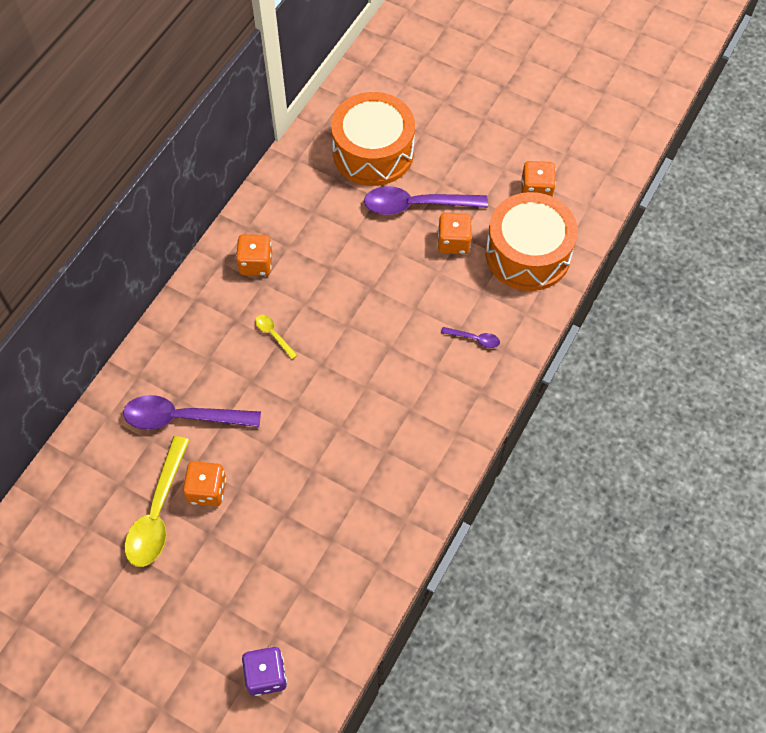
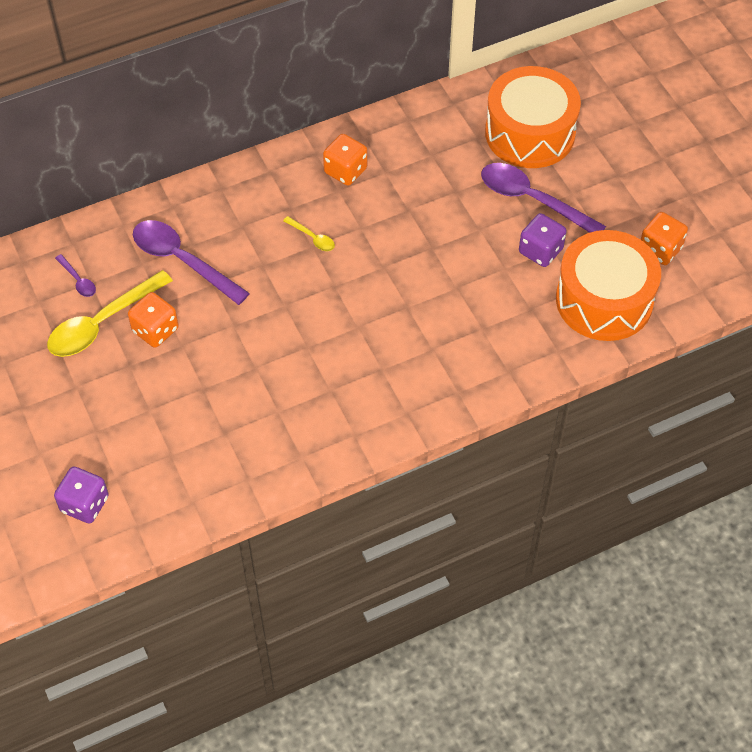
camera: 35 degrees right, 5 degrees down
yellow spoon [255,315,298,359] -> yellow spoon turned 135 degrees clockwise [283,216,335,251]
orange dice [437,213,472,254] -> purple dice [519,213,567,267]
purple spoon [441,327,500,348] -> purple spoon moved to [55,254,96,297]

